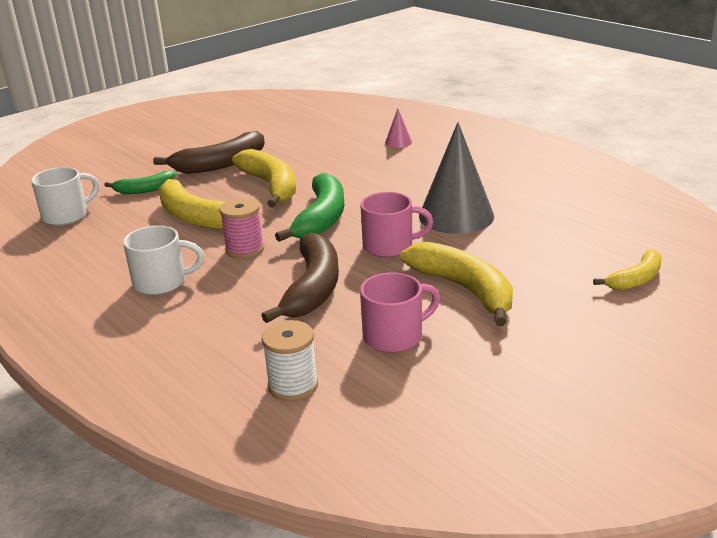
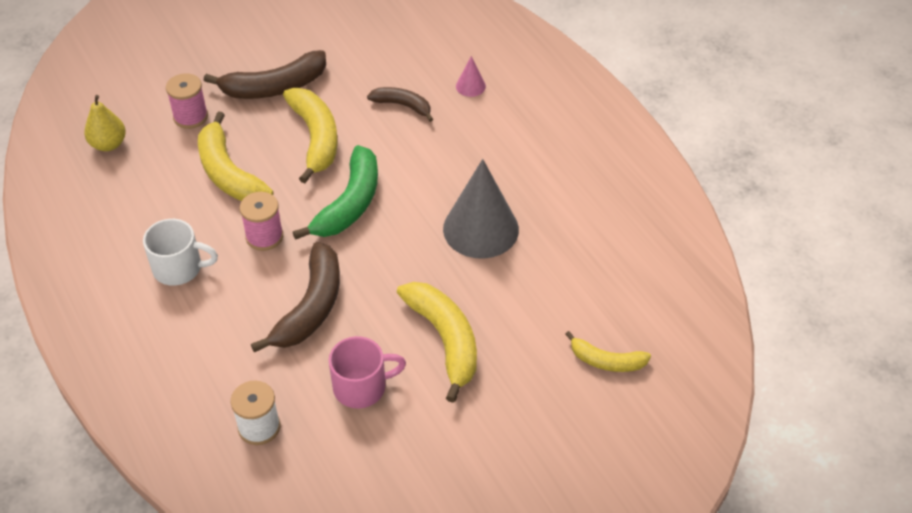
camera: 10 degrees right, 20 degrees up
white mug [31,167,99,226] -> yellow pear [84,95,126,151]
green banana [104,171,177,194] -> pink spool [166,73,208,129]
pink mug [360,192,433,257] -> none
yellow banana [593,249,662,290] -> yellow banana turned 45 degrees clockwise [565,331,651,372]
none -> brown banana [367,87,433,122]

